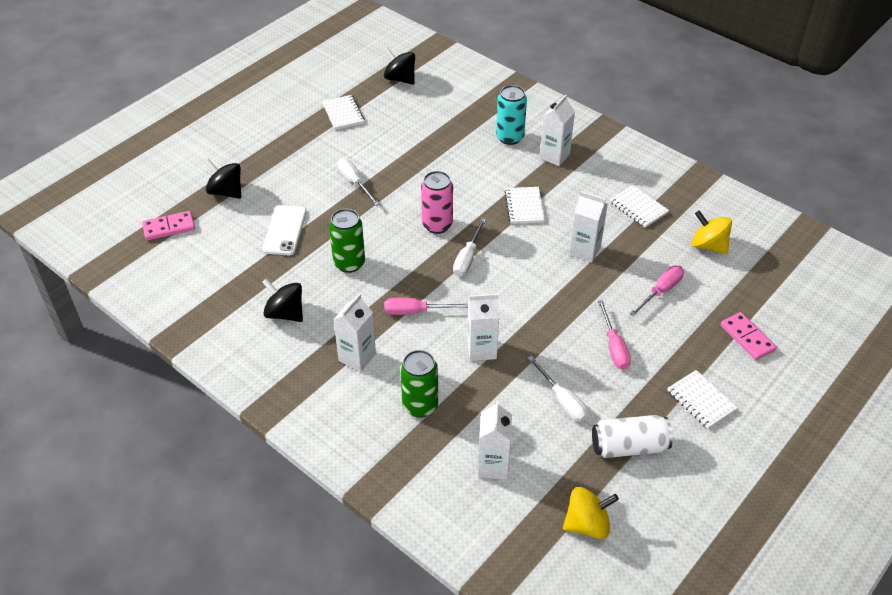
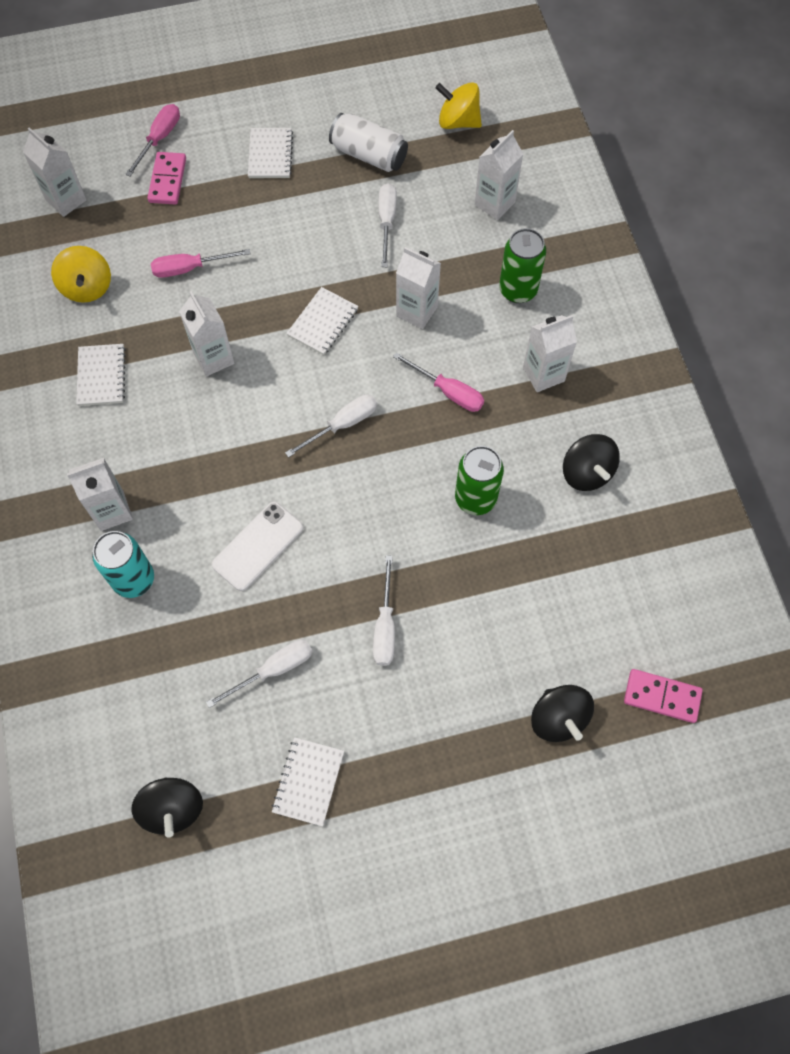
camera: 145 degrees left, 20 degrees up
white phone [263,205,307,255] -> white phone moved to [212,502,303,591]
pink can [421,171,453,234] -> none
white notebook [505,187,545,224] -> white notebook moved to [286,287,359,355]
pink screwdriver [598,300,631,370] -> pink screwdriver moved to [125,104,180,176]
none -> white carton [23,127,86,217]
none -> white screwdriver [206,640,313,708]

